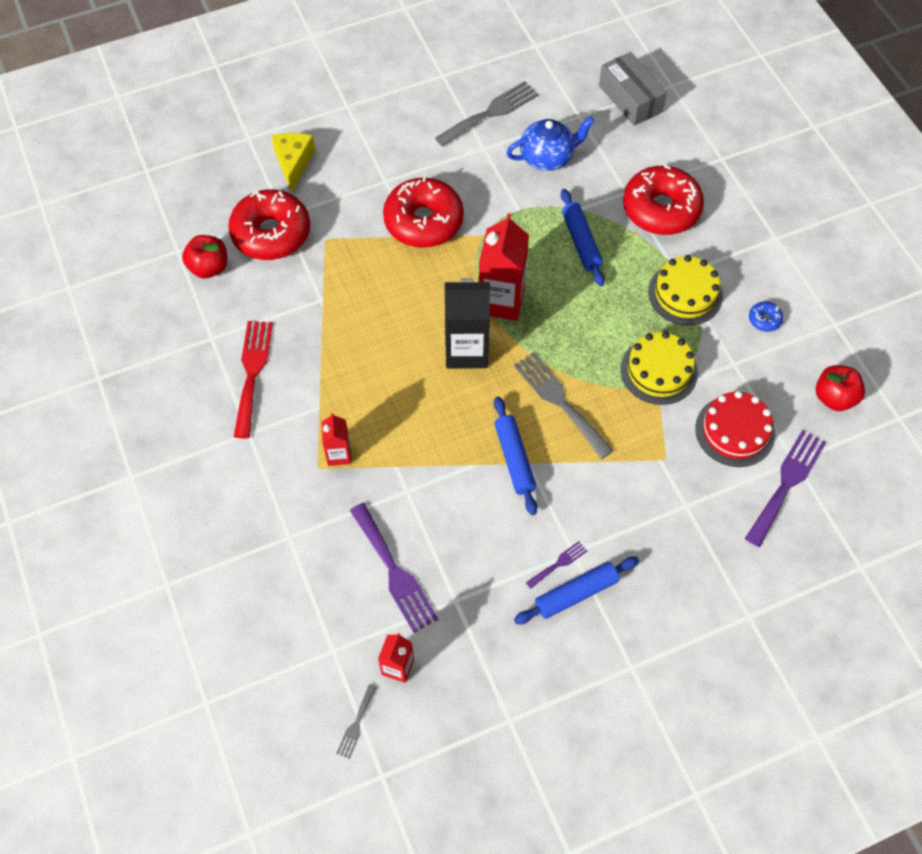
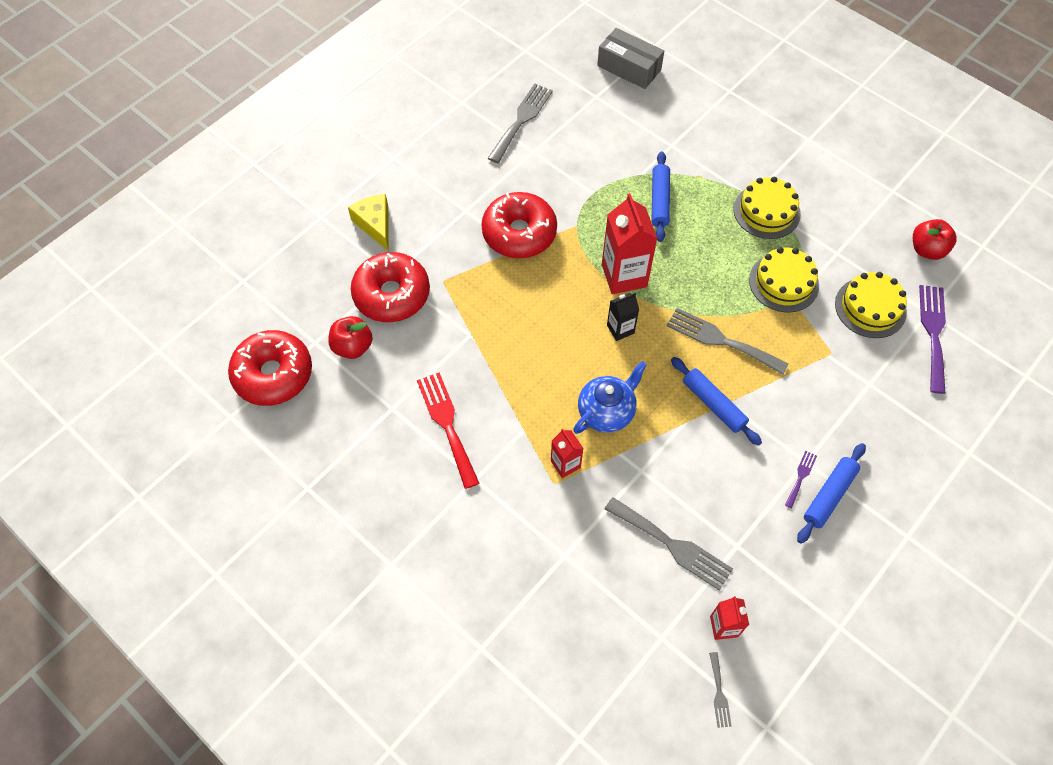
camera: 25 degrees left, 0 degrees up
purple fork [350,503,438,633] -> grey fork [605,497,733,591]
black carton [445,278,490,369] -> black carton [607,293,639,341], size x0.54
blue teapot [507,117,595,171] -> blue teapot moved to [573,361,647,434]
blue rolling pin [561,189,605,286] -> blue rolling pin turned 45 degrees clockwise [652,151,670,242]
red donut [623,165,704,235] -> red donut moved to [228,330,312,406]
red cake [695,391,775,467] -> yellow cake [835,272,907,338]
blue donut [749,301,783,332] -> none

